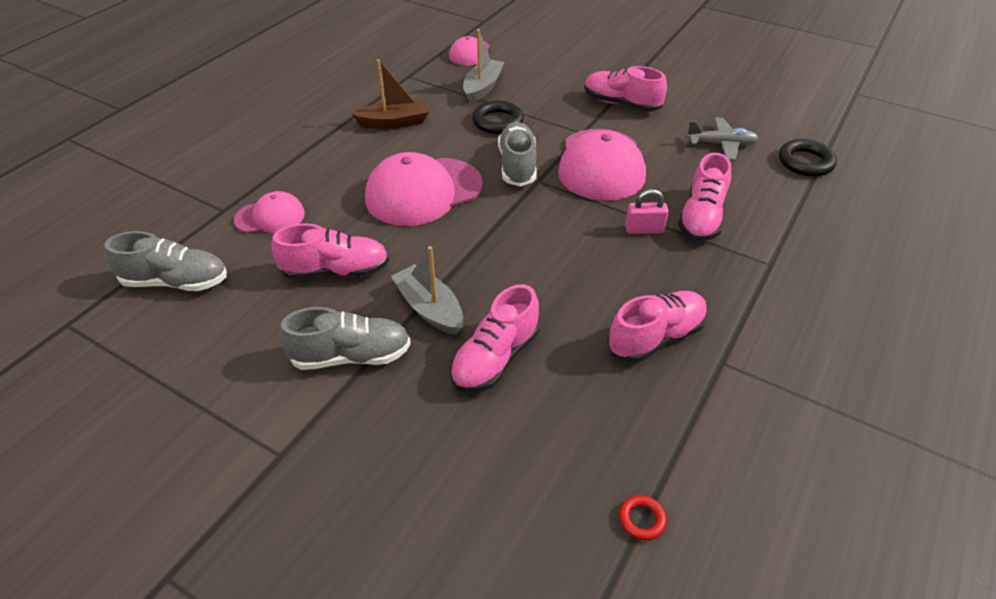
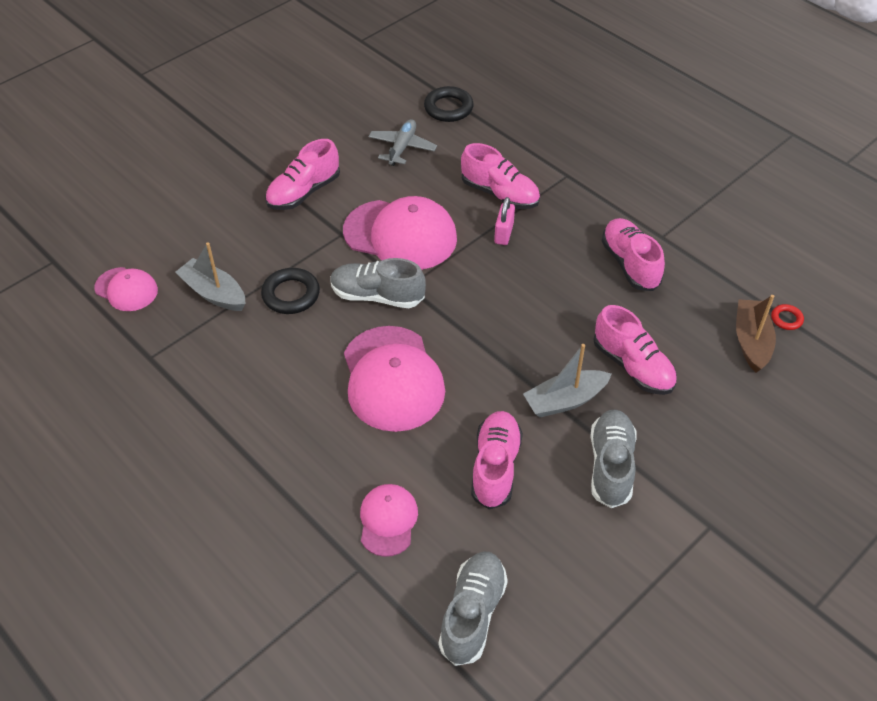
camera: 75 degrees left, 5 degrees up
brown boat [351,59,429,129] -> brown boat moved to [736,295,776,373]

